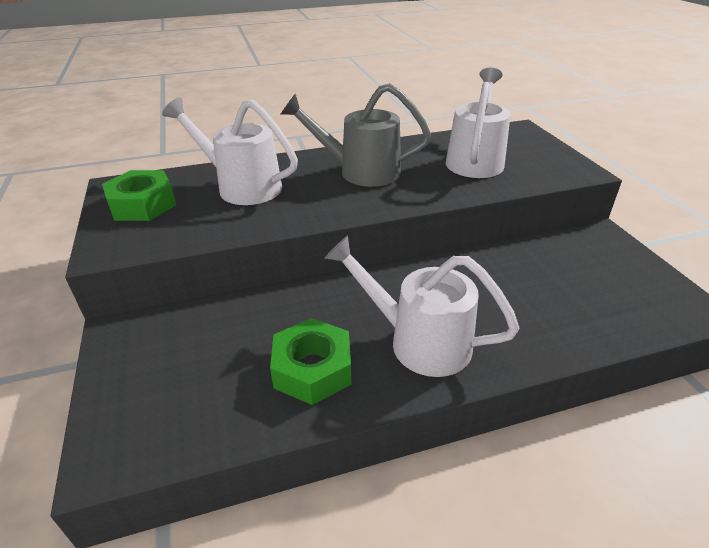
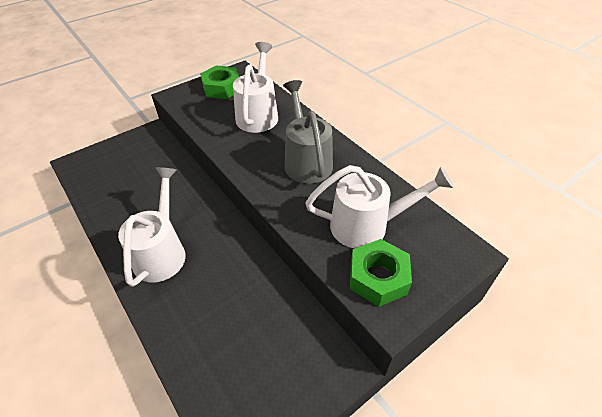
camera: 70 degrees right, 10 degrees up
green nut [270,318,351,405] -> green nut moved to [350,239,412,307]

